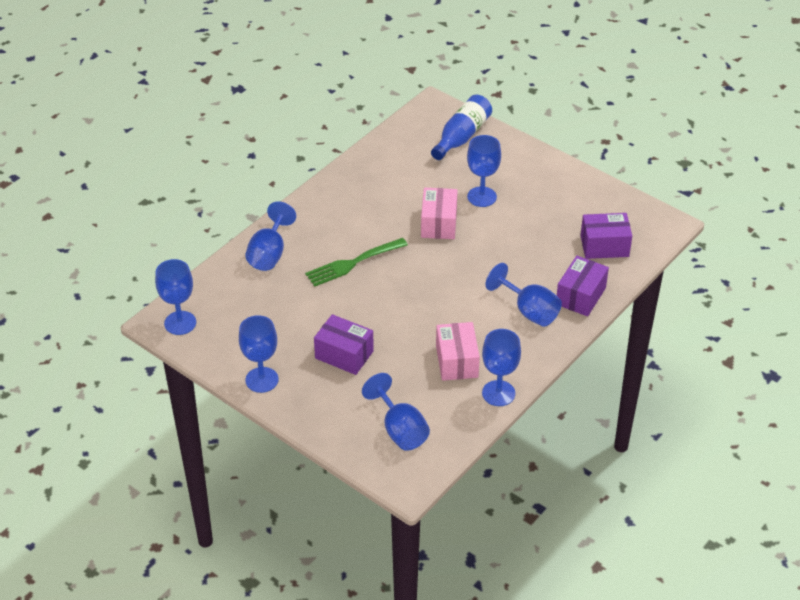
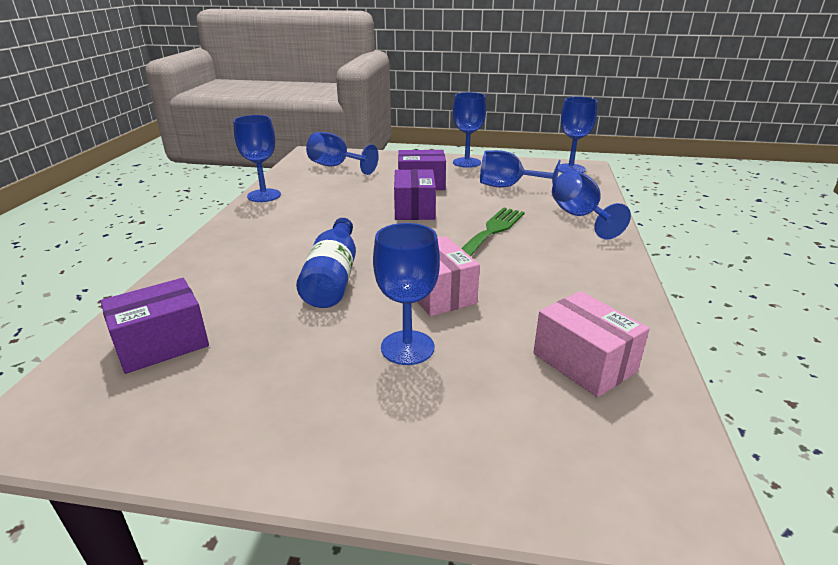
camera: 150 degrees right, 15 degrees down
blue bottle [431,95,492,160] -> blue bottle moved to [296,218,356,308]
pink box [436,322,480,381] -> pink box moved to [533,291,650,397]
blue goblet [486,263,562,327] -> blue goblet moved to [480,150,561,187]
purple box [557,256,609,316] -> purple box moved to [394,169,436,220]

